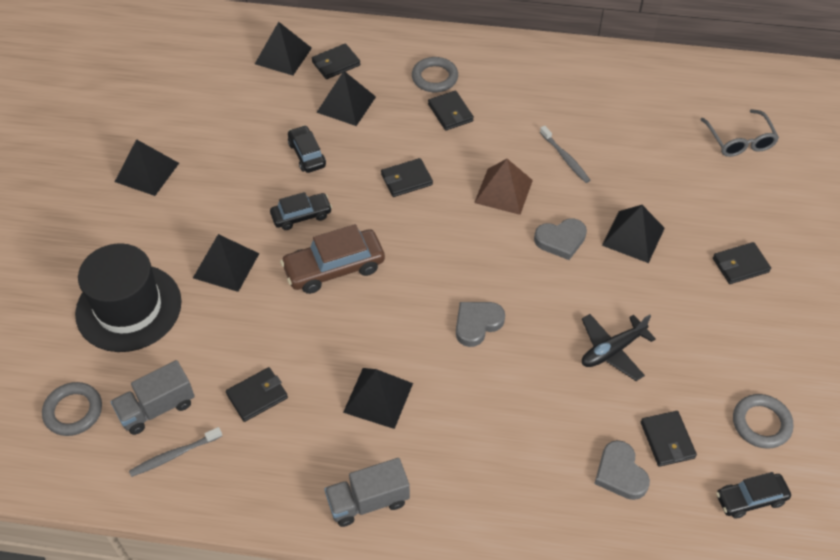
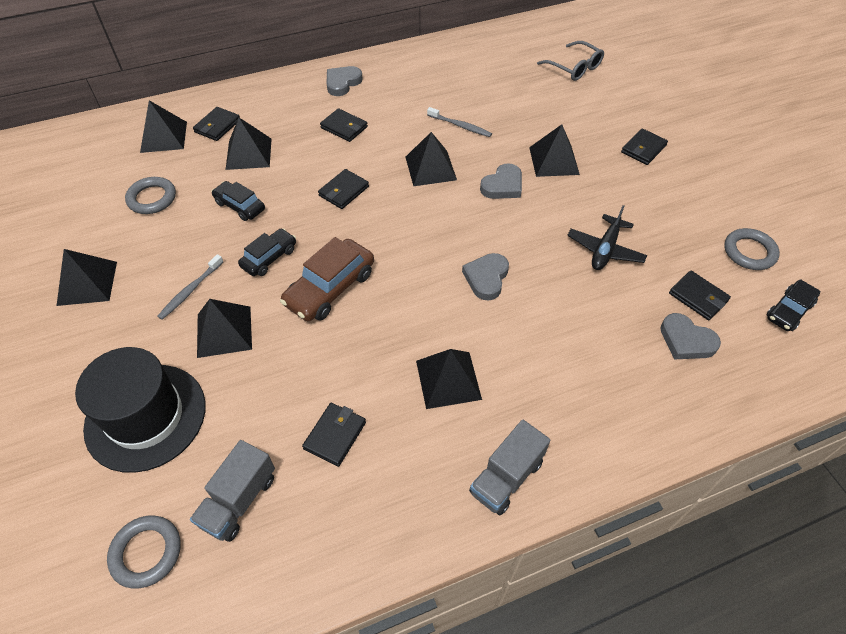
camera: 30 degrees left, 0 degrees up
grey toothbrush [129,427,222,477] -> grey toothbrush moved to [158,254,223,320]
grey ring [412,57,458,92] -> grey ring moved to [125,177,176,214]
brown pyramid [474,159,533,215] -> black pyramid [405,132,457,186]
none -> grey heart [327,66,363,96]

